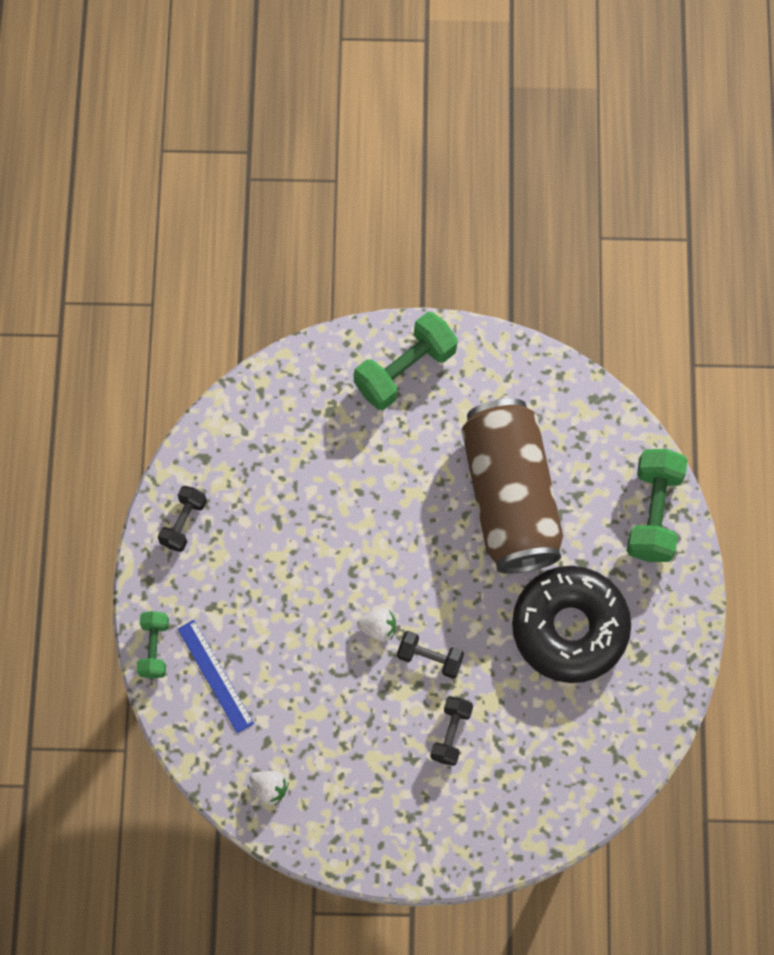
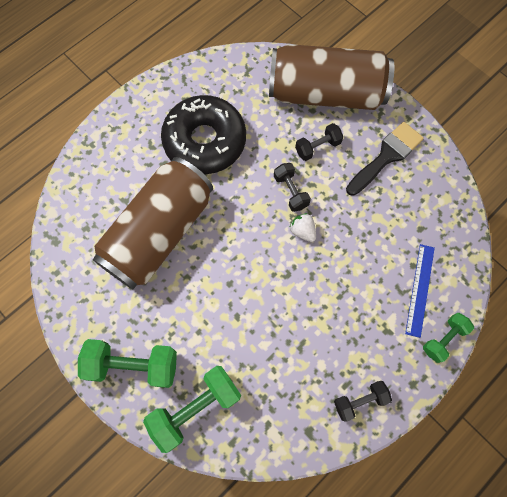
camera: 135 degrees left, 0 degrees up
white strawberry [249,771,289,806] -> none
green dumbbell [627,449,688,562] -> green dumbbell moved to [143,366,241,453]
none -> brown can [269,44,394,110]
none -> black brush [346,122,424,196]

